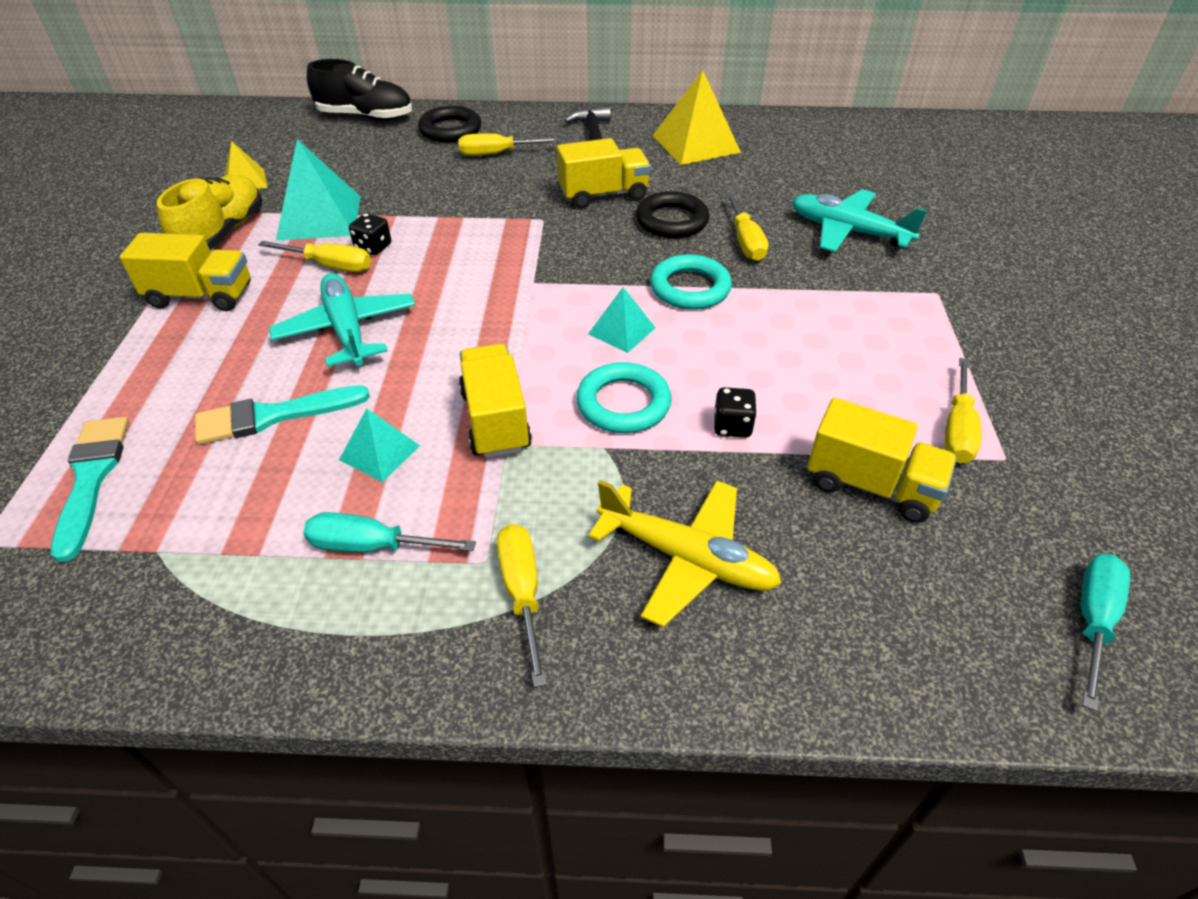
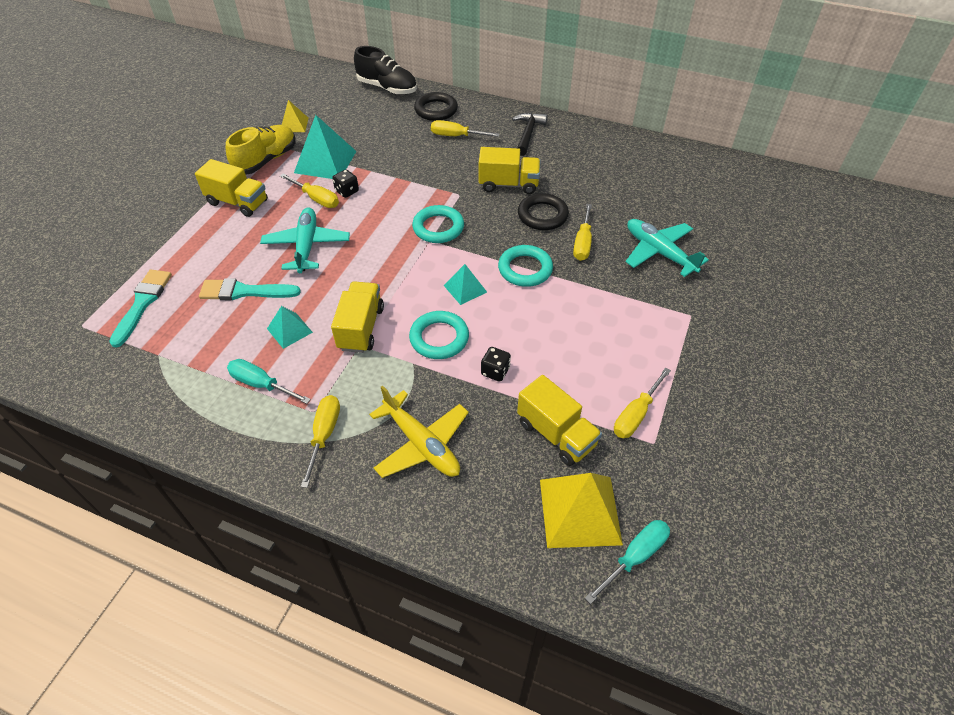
camera: 20 degrees right, 5 degrees up
yellow pyramid [652,70,741,165] -> yellow pyramid moved to [540,473,623,548]
none -> turquoise ring [412,205,464,243]

